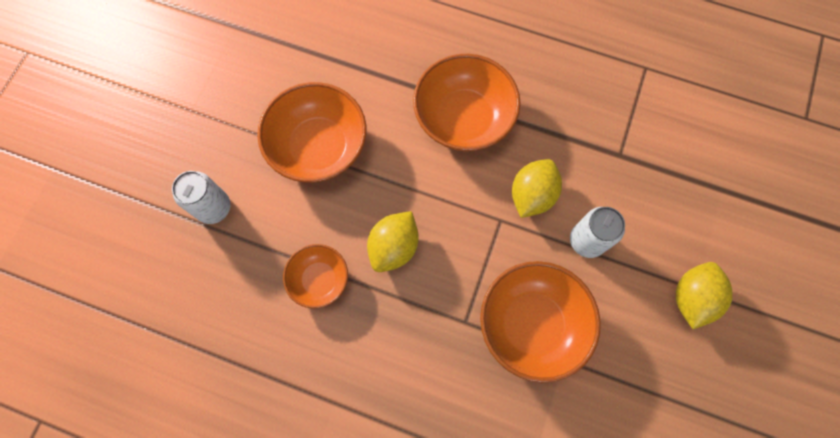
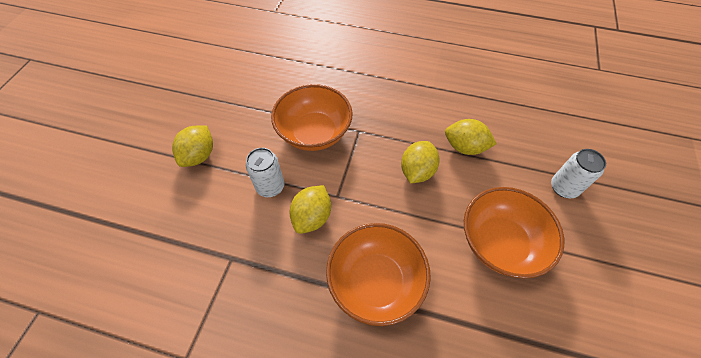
camera: 175 degrees right, 15 degrees down
orange bowl [283,244,348,309] -> yellow lemon [445,119,497,155]

